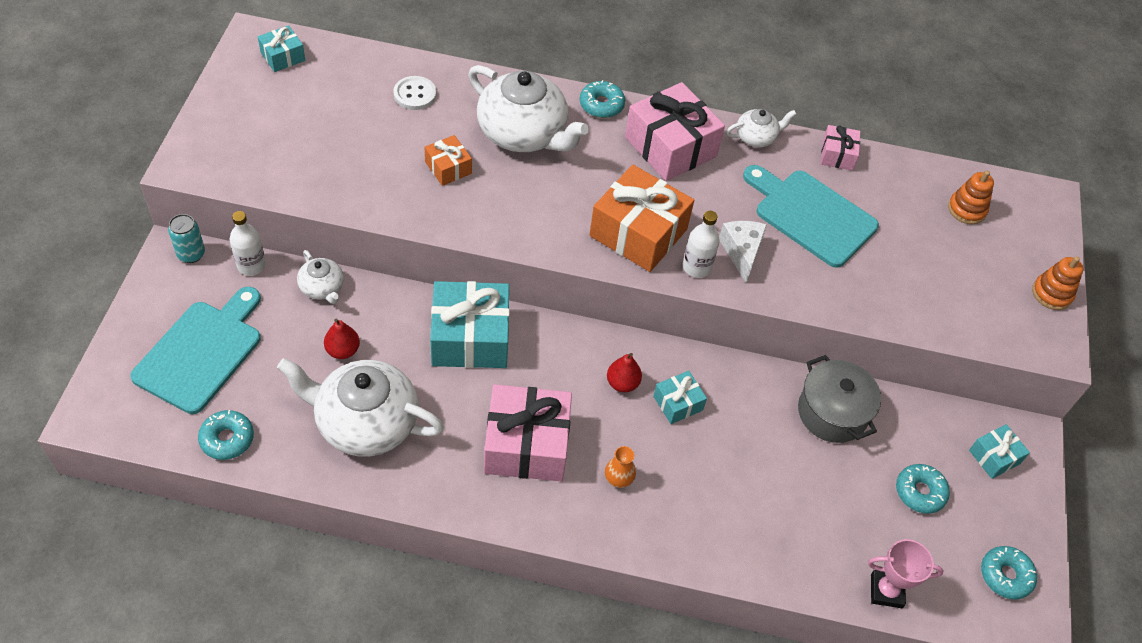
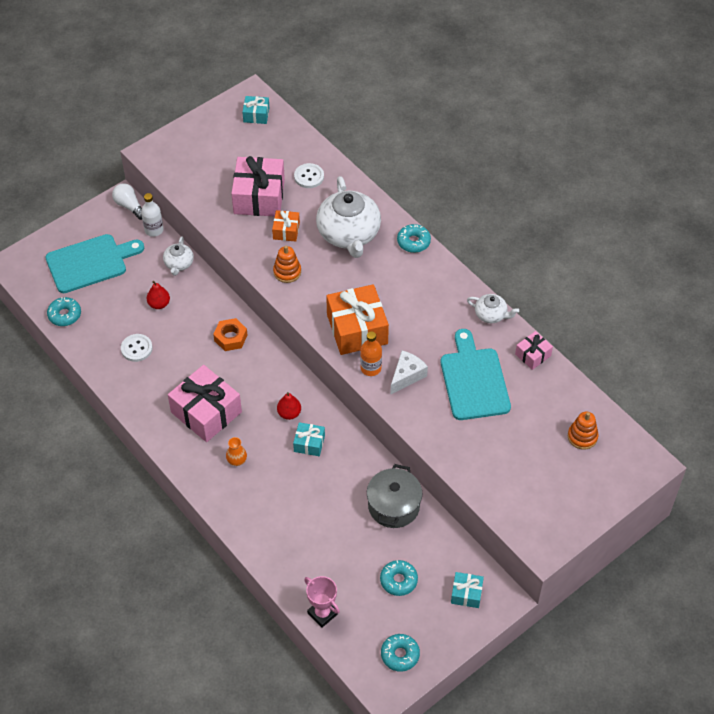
camera: 45 degrees right, 0 degrees up
turquoise can [168,214,205,263] -> white light bulb [112,183,142,220]
white teapot [277,358,444,457] -> white button [121,334,153,362]
turquoise gift [430,281,510,368] -> orange nut [213,318,247,351]
pink gift [625,82,725,181] -> pink gift moved to [231,156,285,216]
white bottle [682,211,720,278] -> orange bottle [360,331,382,376]
orange stacking toy [1032,256,1083,310] -> orange stacking toy moved to [273,246,301,283]

